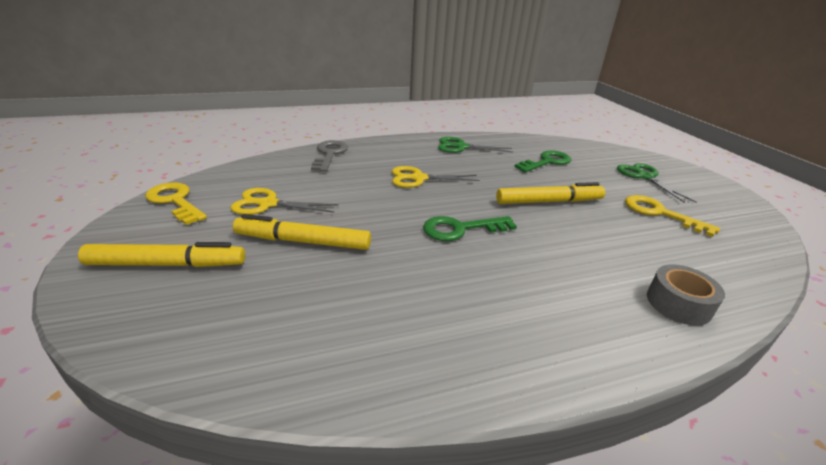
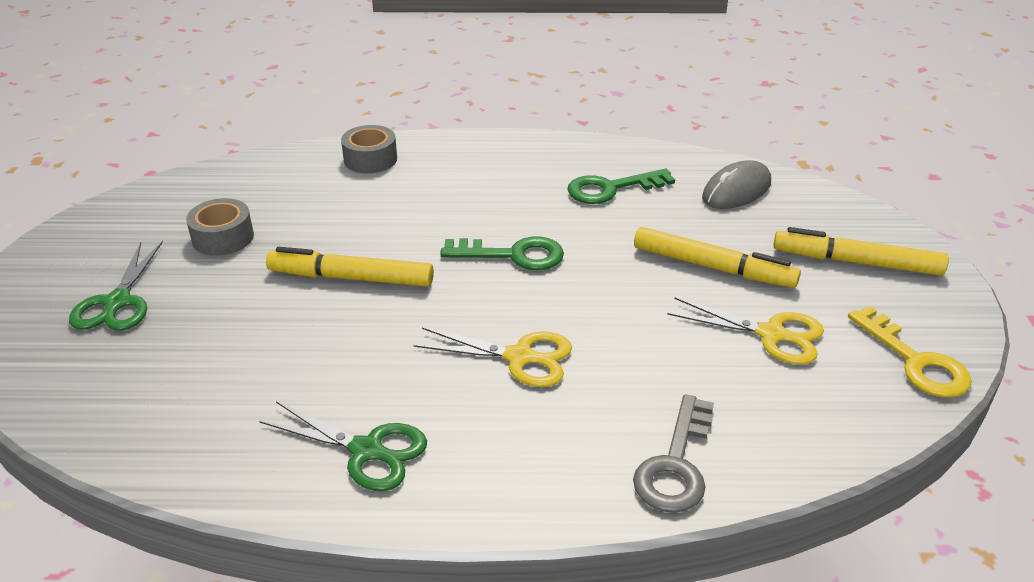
camera: 160 degrees left, 5 degrees up
green key [514,150,571,173] -> green key moved to [567,169,675,204]
yellow key [625,195,720,237] -> grey tape [186,198,254,256]
none -> grey mouse [702,160,771,209]

